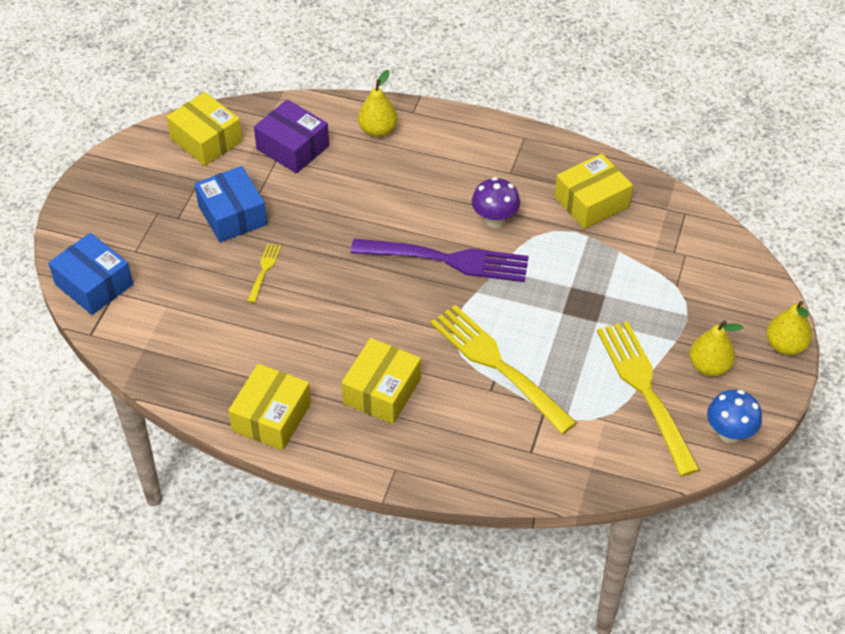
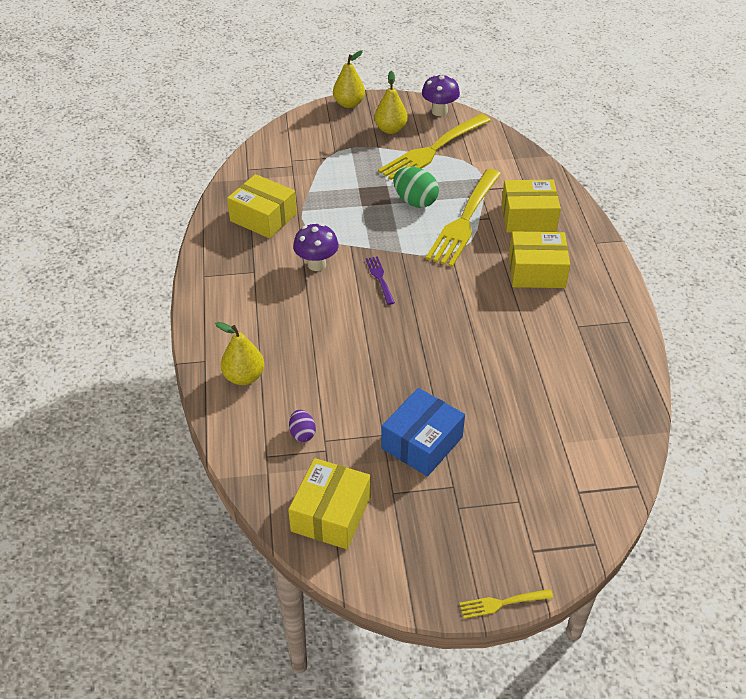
camera: 115 degrees left, 5 degrees down
blue box [48,233,133,315] -> none
yellow box [228,364,311,450] -> yellow box moved to [501,180,561,232]
yellow fork [247,243,281,303] -> yellow fork moved to [459,589,553,619]
purple box [254,99,329,173] -> purple egg [289,410,316,442]
purple fork [350,239,529,282] -> purple fork [366,256,395,305], size x0.43
blue mushroom [707,390,762,443] -> purple mushroom [422,74,460,116]
none -> green egg [393,167,439,208]

